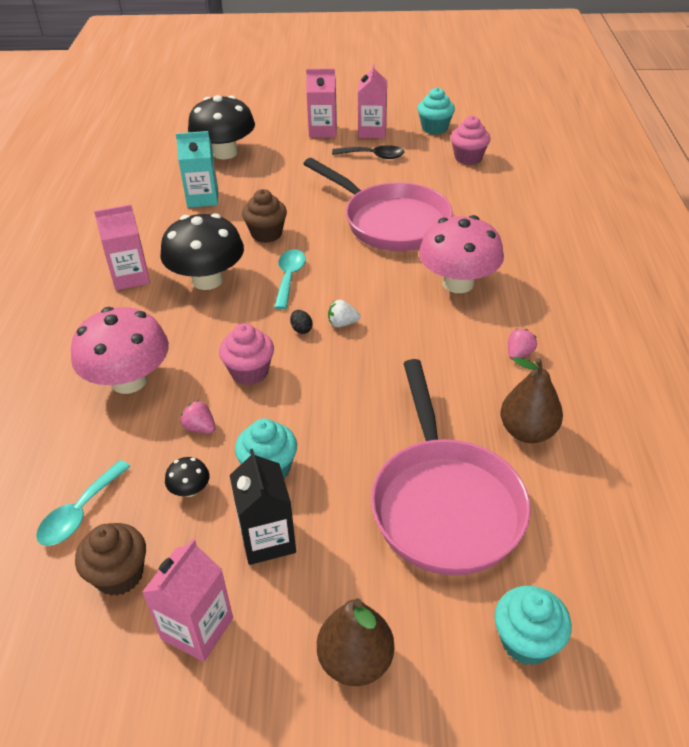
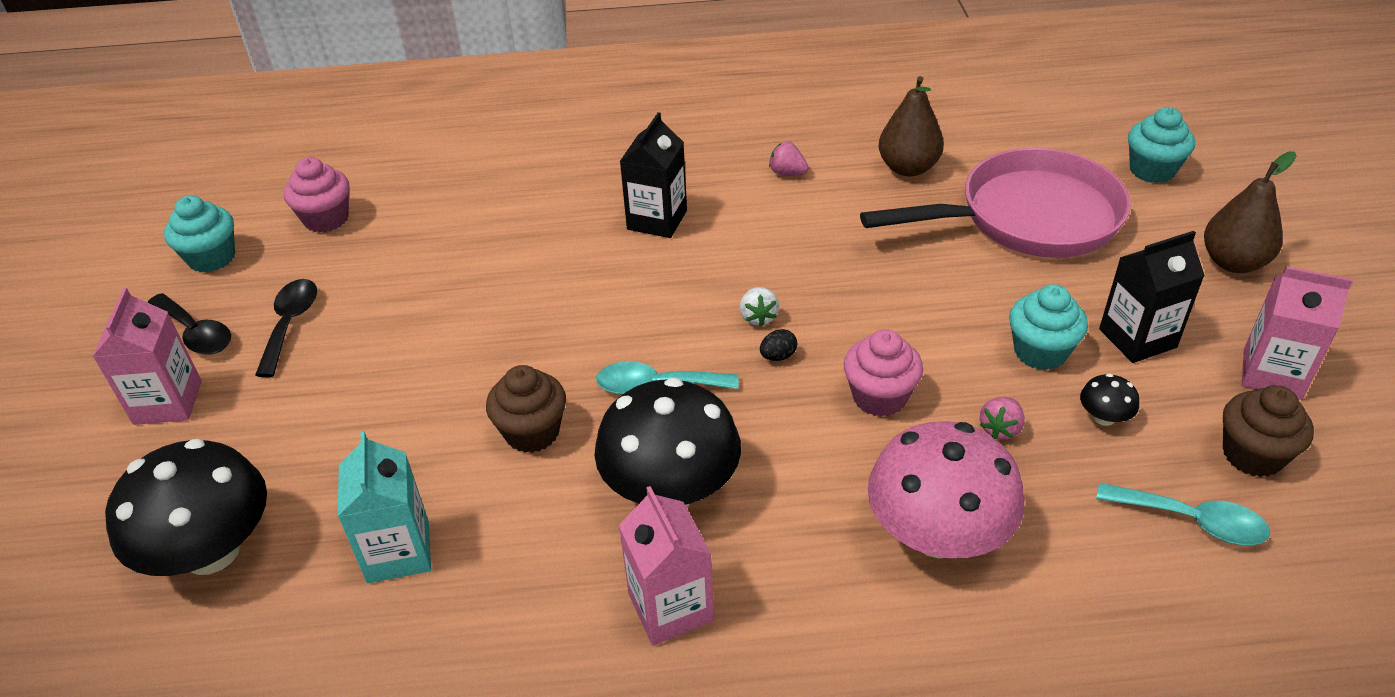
camera: 95 degrees left, 0 degrees up
pink pan [303,158,453,251] -> none
pink carton [358,63,387,139] -> black spoon [148,293,231,355]
pink mushroom [419,215,504,293] -> black carton [620,112,687,238]

